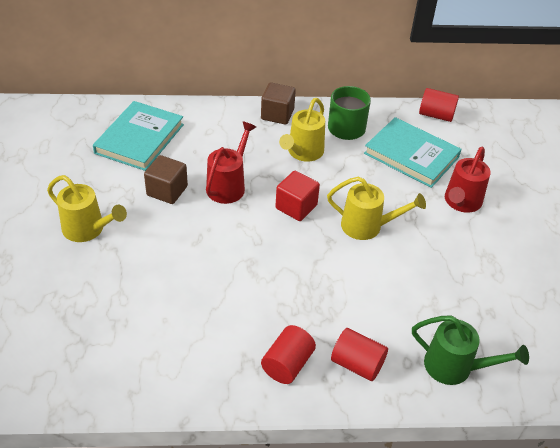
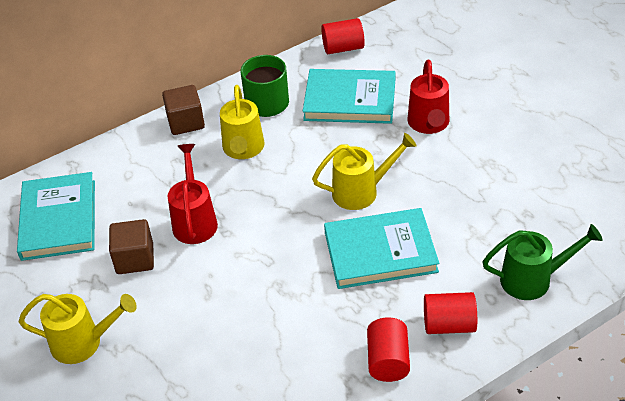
camera: 25 degrees left, 0 degrees up
red cube [275,171,320,221] -> none
none -> turquoise book [324,208,439,289]

